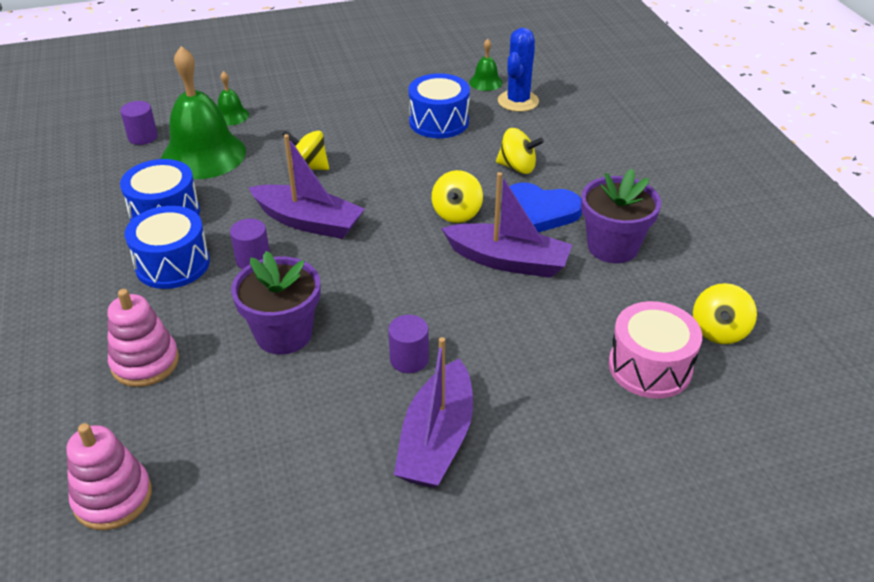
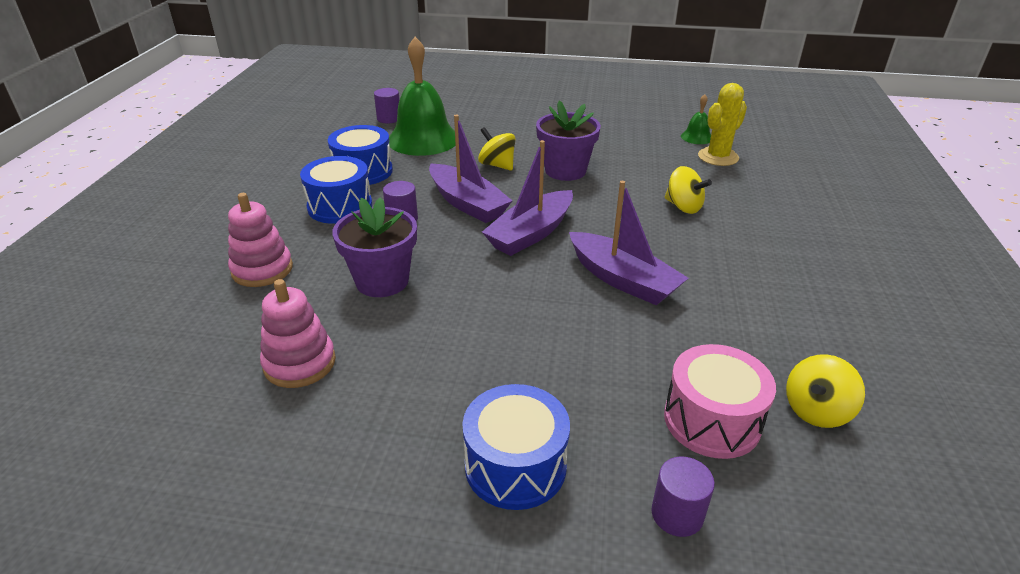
camera: 25 degrees right, 5 degrees down
pink stacking toy [66,423,152,530] -> pink stacking toy moved to [260,279,336,388]
green bell [218,71,249,126] -> none
purple cylinder [388,315,429,373] -> purple cylinder moved to [651,457,715,537]
purple boat [394,337,473,488] -> purple boat moved to [482,140,573,256]
blue drum [408,73,470,138] -> blue drum moved to [462,384,570,510]
yellow spinning top [432,170,483,223] -> none
blue cactus [498,28,539,112] -> yellow cactus [698,83,747,166]
blue heart [509,182,582,233] -> none
purple flower pot [581,169,661,263] -> purple flower pot moved to [536,101,601,181]

